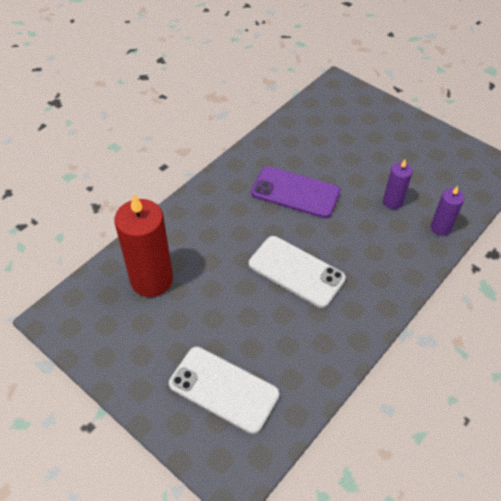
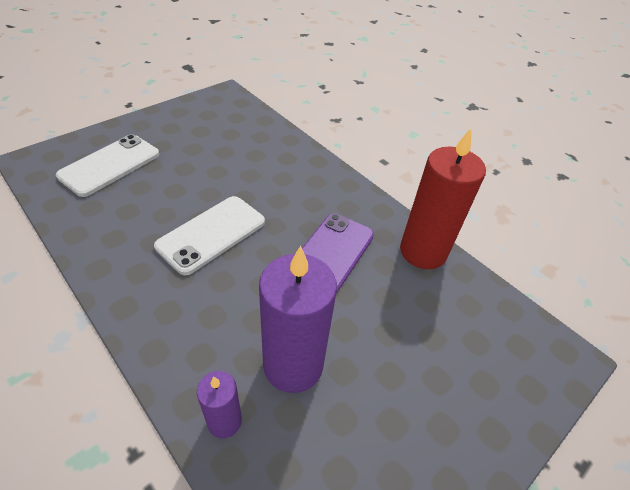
camera: 95 degrees right, 5 degrees down
red candle [114,194,173,297] -> red candle moved to [400,128,486,269]
purple candle [383,160,413,209] -> purple candle [259,246,337,393], size x1.94

